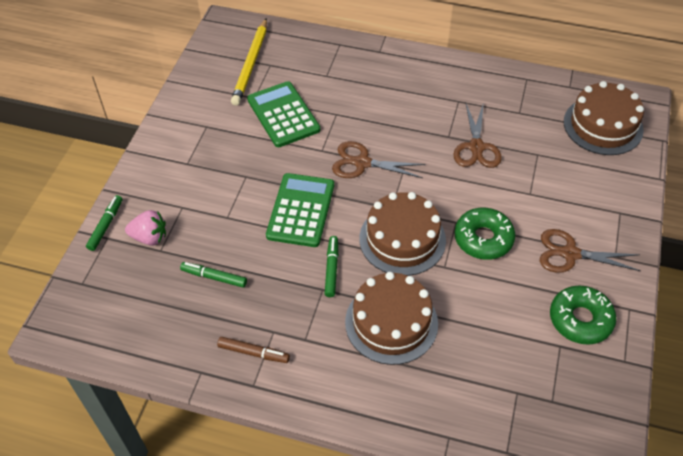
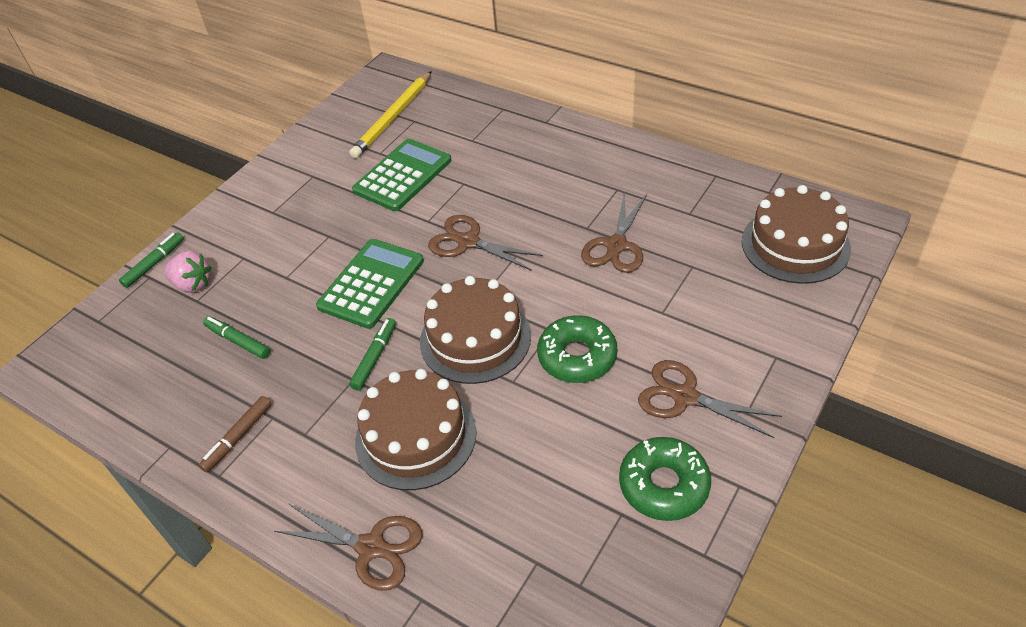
camera: 20 degrees right, 5 degrees down
brown marker [217,337,290,363] -> brown marker turned 90 degrees clockwise [199,396,271,472]
green calculator [247,81,320,147] -> green calculator turned 45 degrees clockwise [352,139,451,211]
none -> brown scissors [275,504,422,591]

